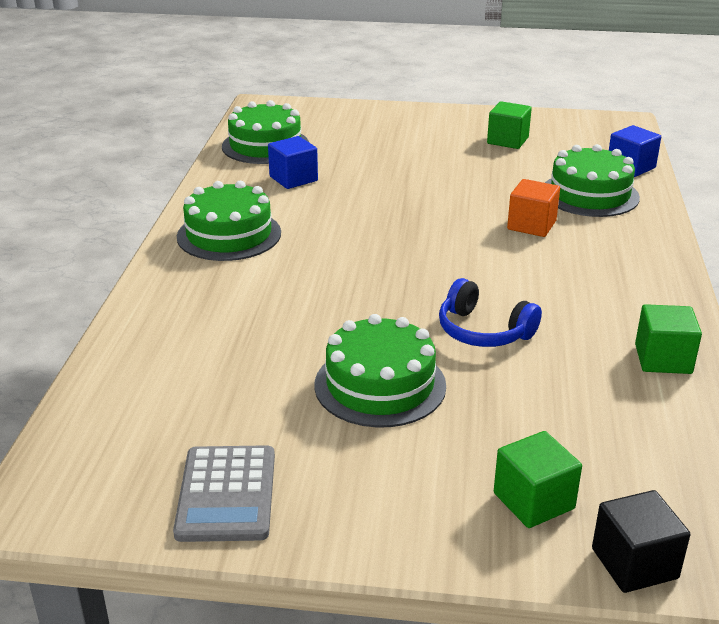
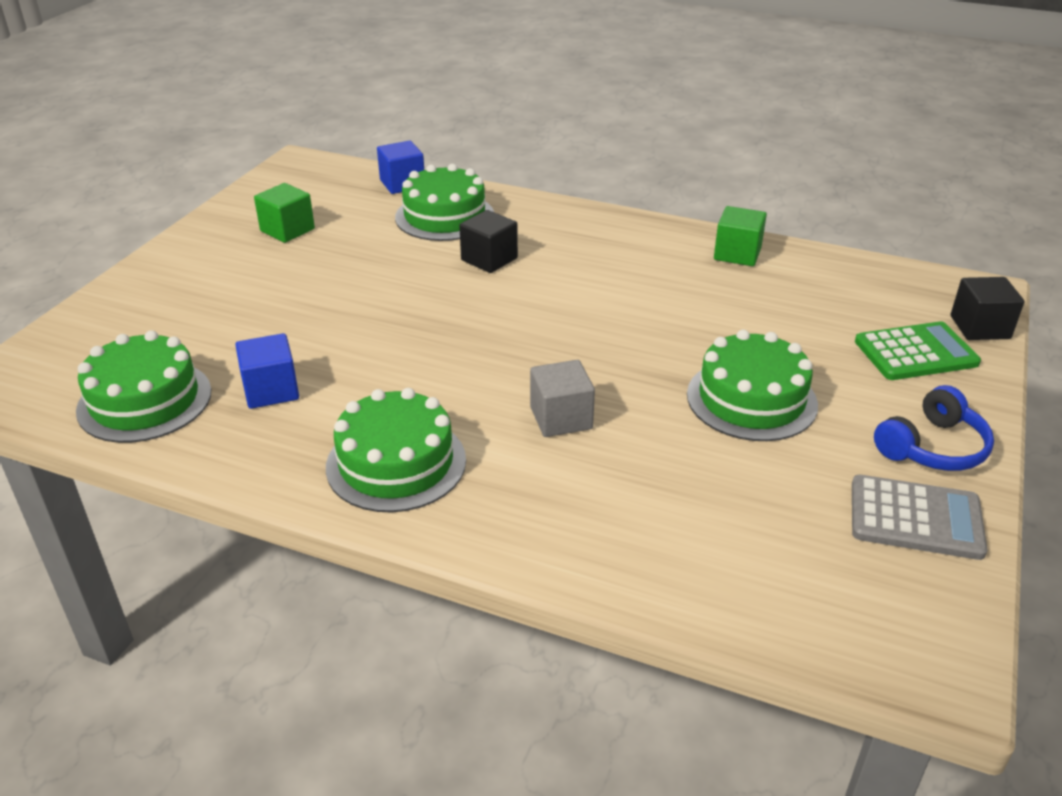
camera: 75 degrees left, 5 degrees up
blue headphones [439,278,542,347] -> blue headphones moved to [874,385,994,471]
green cube [494,431,582,528] -> green calculator [855,321,981,380]
orange cube [507,179,560,237] -> black cube [459,210,518,273]
none -> grey cube [530,360,595,437]

